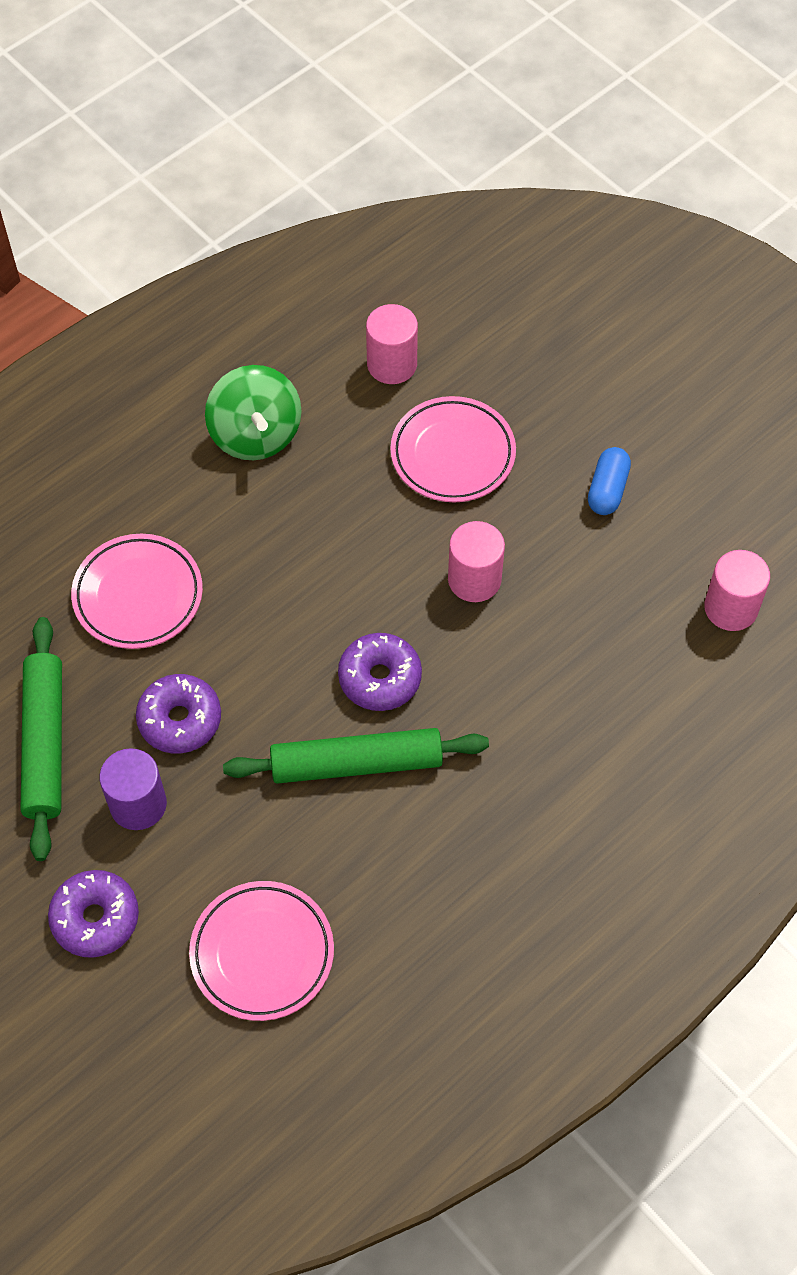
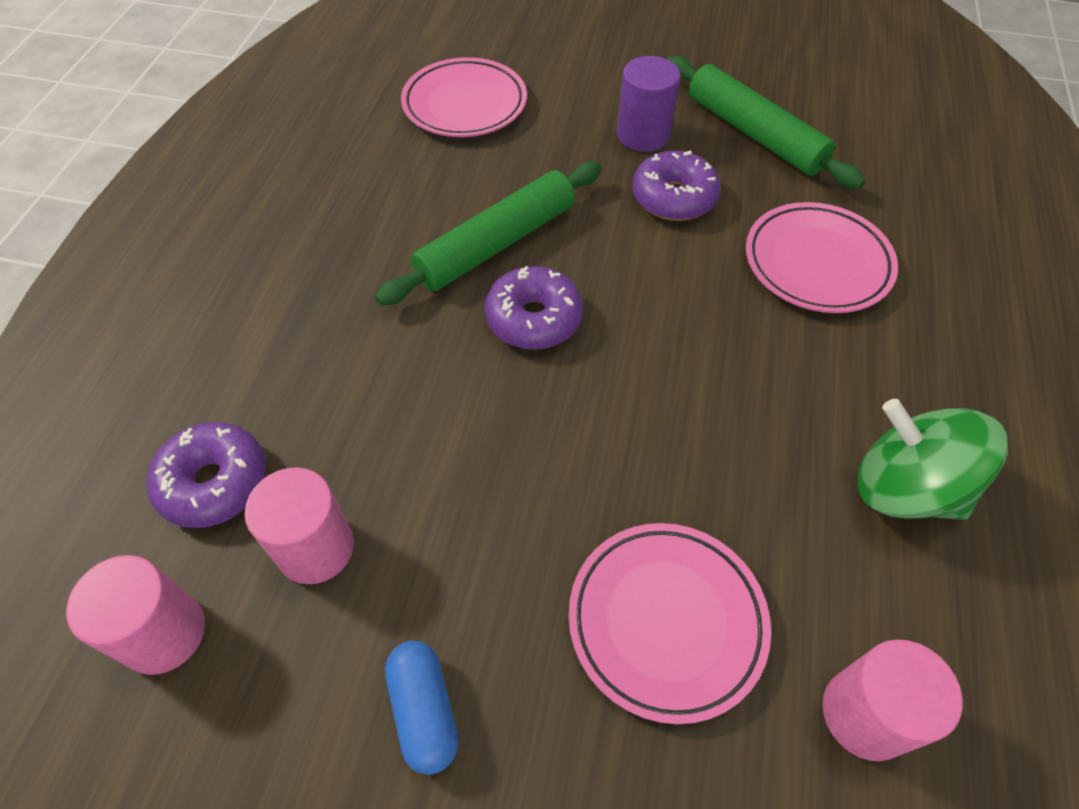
camera: 145 degrees right, 5 degrees down
purple donut [48,870,139,958] -> purple donut moved to [147,422,266,528]
pink cylinder [448,521,505,602] -> pink cylinder moved to [245,467,354,584]

